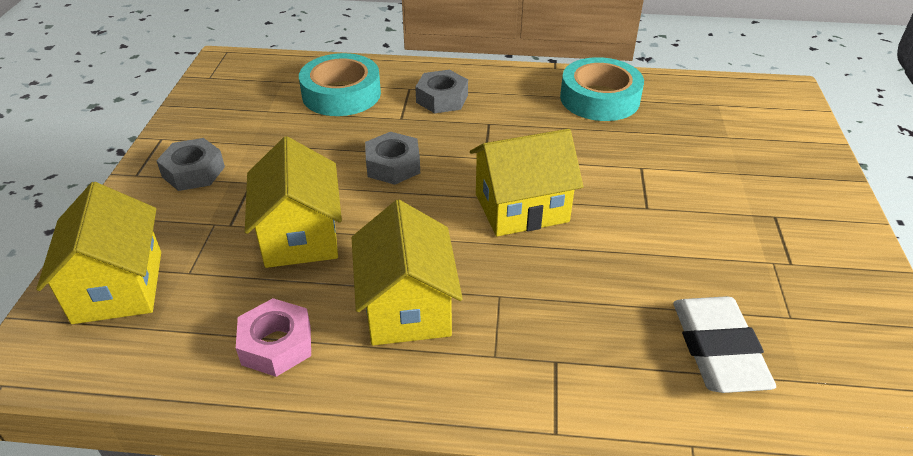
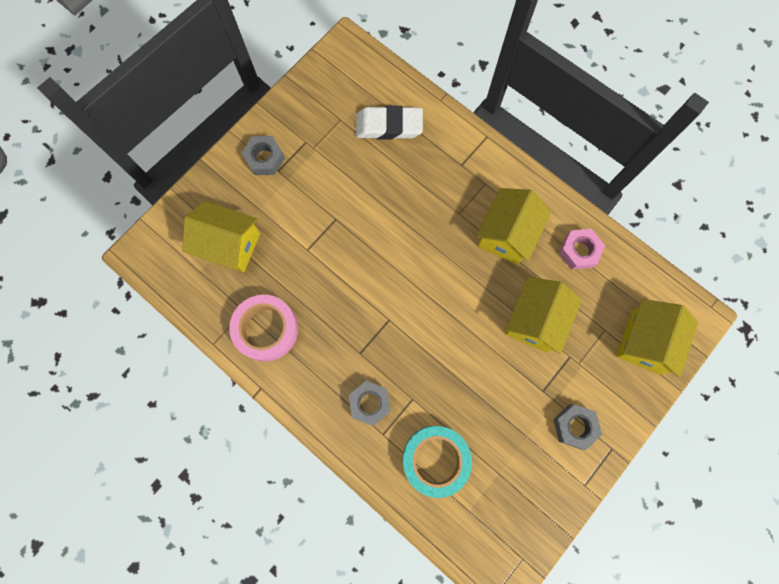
camera: 145 degrees left, 35 degrees up
grey nut [365,132,420,185] -> grey nut moved to [242,136,285,175]
yellow house [470,129,583,236] -> yellow house moved to [182,201,260,272]
turquoise tape [560,57,644,121] -> pink tape [229,295,298,361]
white eraser [673,296,776,393] -> white eraser turned 60 degrees clockwise [356,106,423,140]

